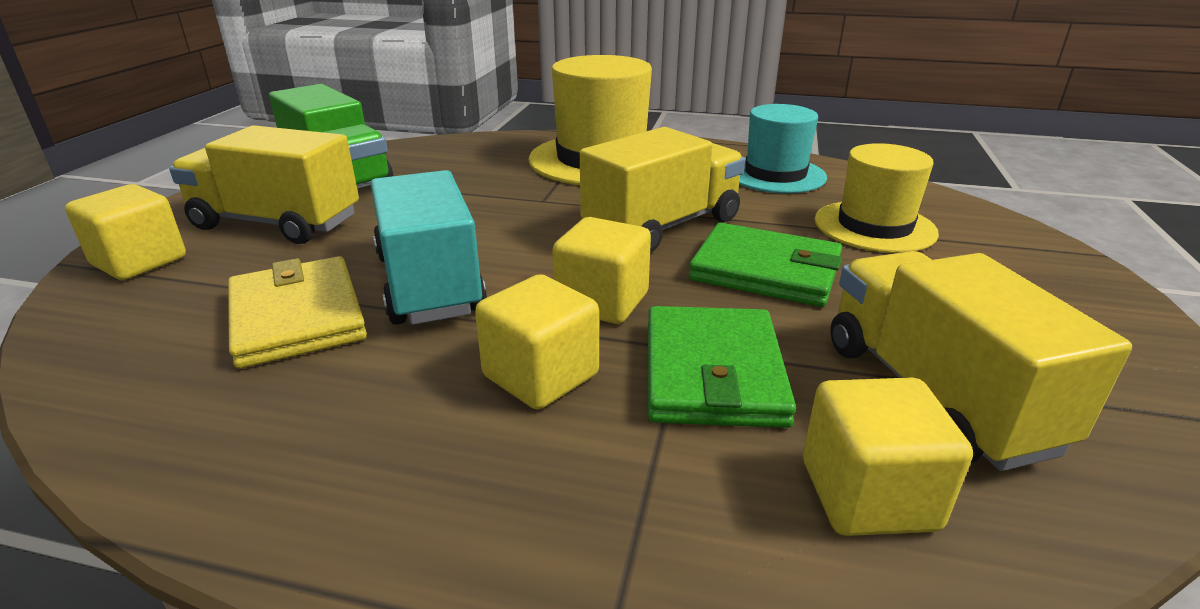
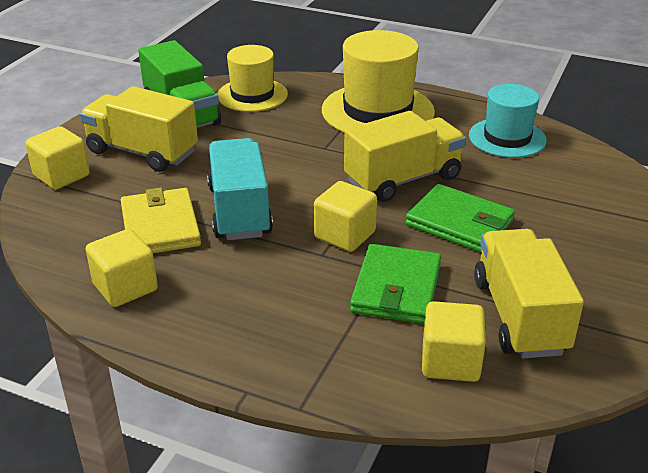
camera: 10 degrees right, 5 degrees up
yellow cube [475,274,599,410] -> yellow cube moved to [85,229,158,307]
yellow hat [814,143,939,253] -> yellow hat moved to [217,45,288,112]

